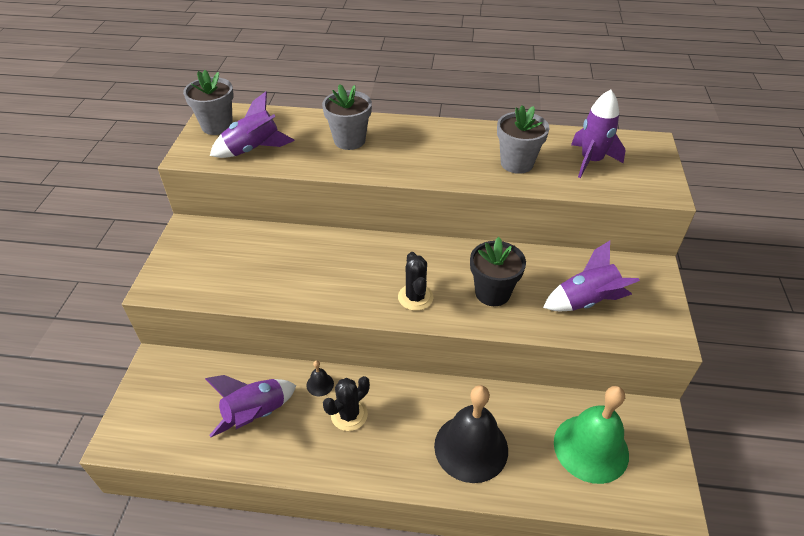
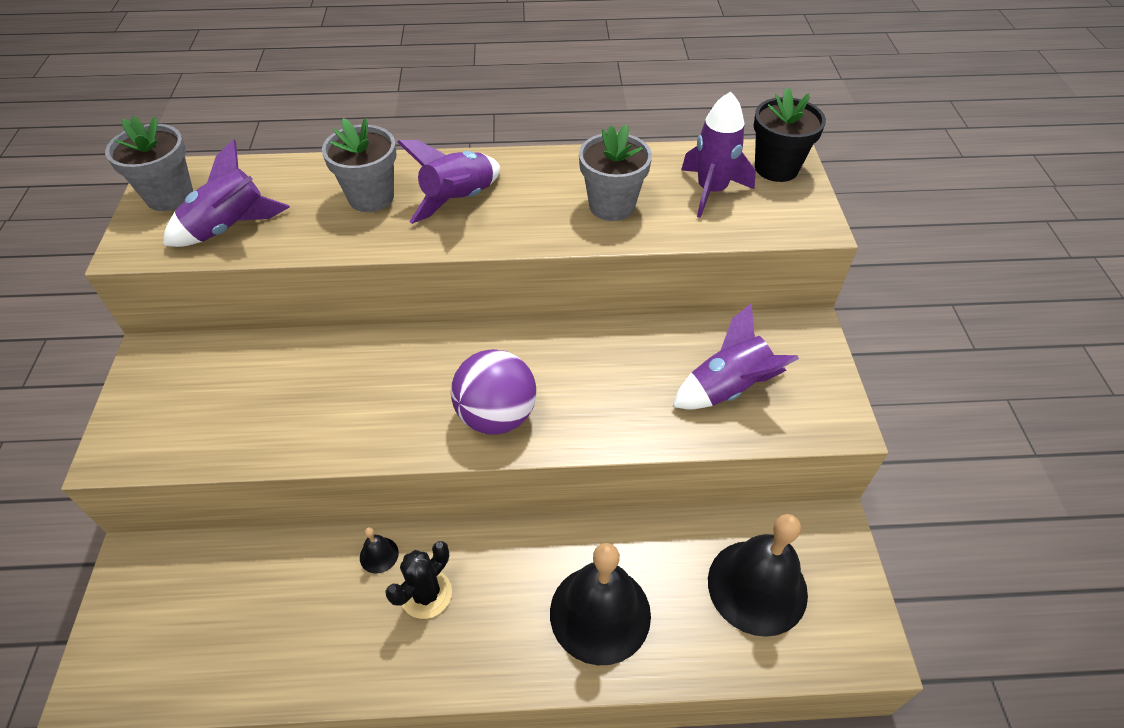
camera: 10 degrees left, 5 degrees up
purple rocket [205,375,296,437] -> purple rocket moved to [397,140,500,224]
black cactus [398,252,434,311] -> purple ball [451,349,536,435]
black flower pot [470,237,526,306] -> black flower pot moved to [754,87,826,182]
green bell [554,386,629,484] -> black bell [708,514,808,637]

